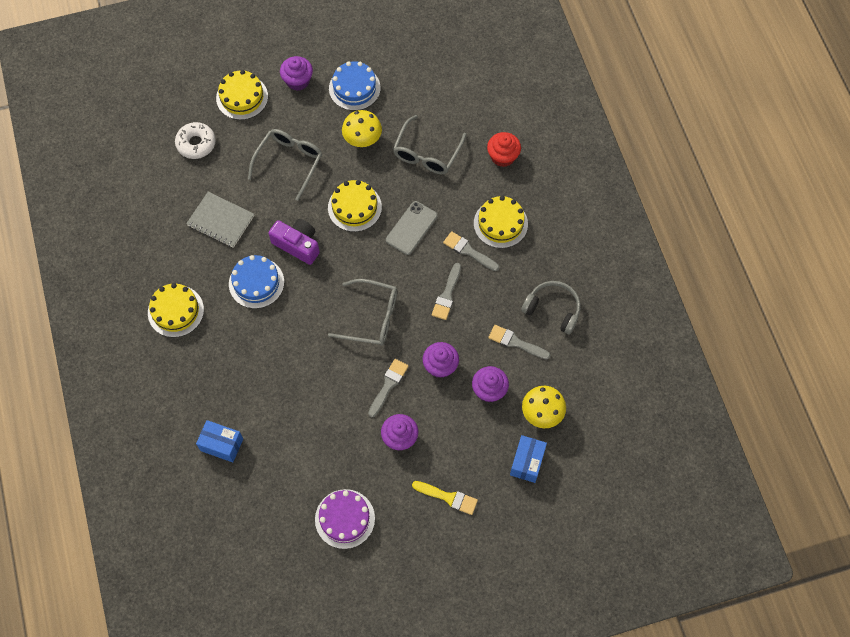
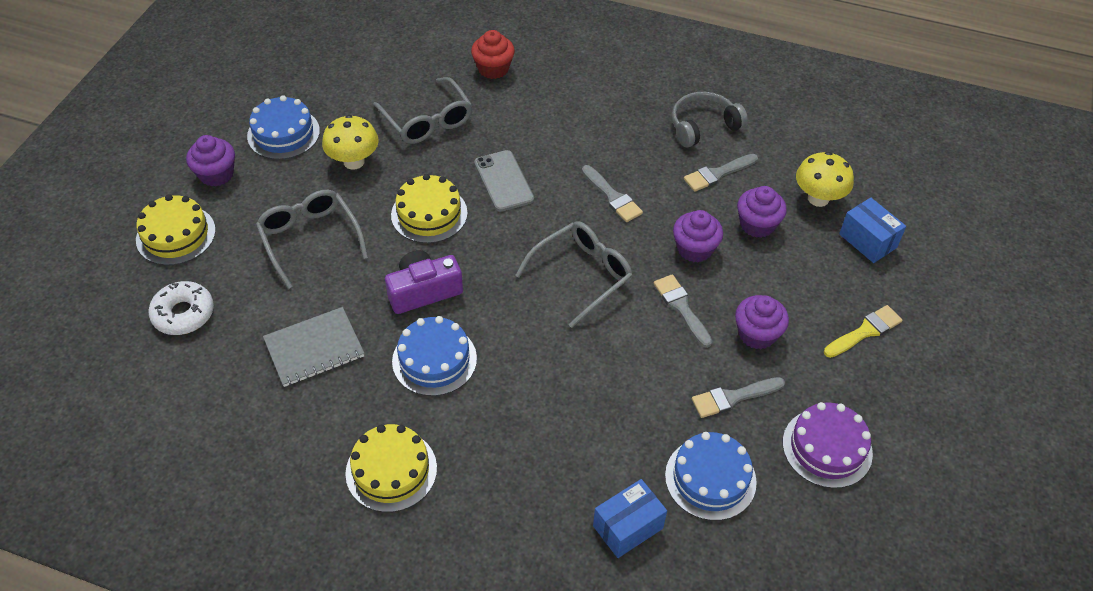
camera: 55 degrees left, 15 degrees down
grey brush [443,231,499,271] -> grey brush moved to [692,377,785,418]
yellow cake [474,196,528,248] -> none
none -> blue cake [665,432,757,521]

